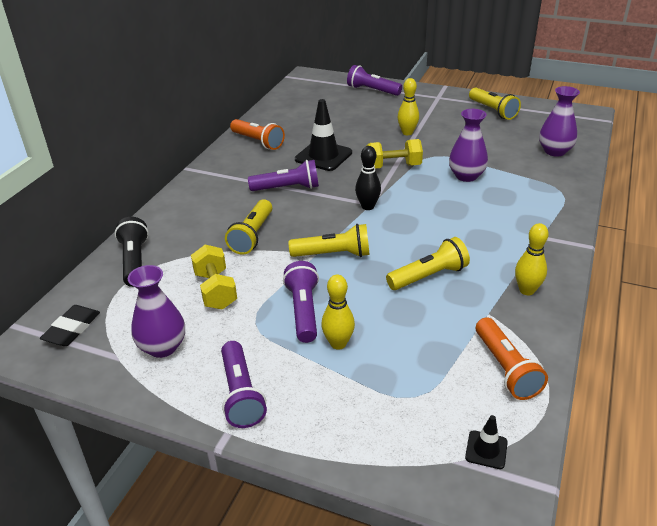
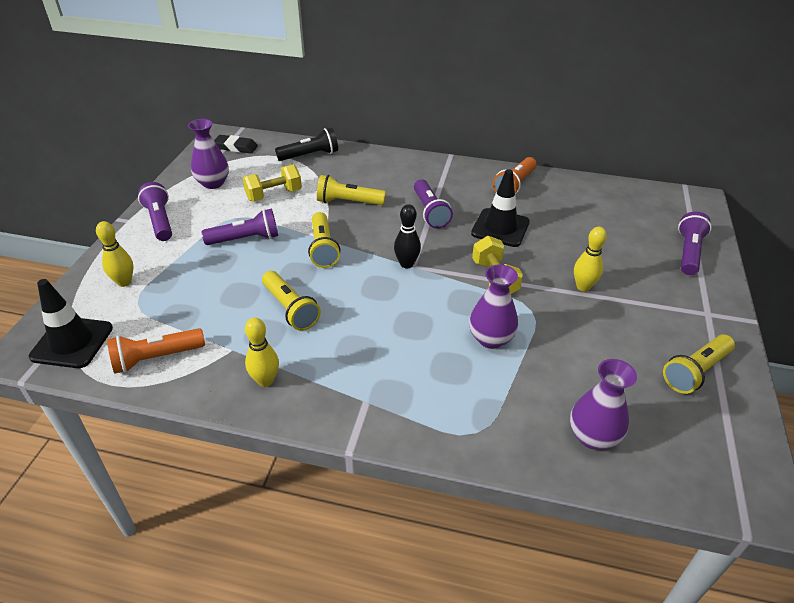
camera: 80 degrees right, 5 degrees up
purple flashlight [221,341,267,428] -> purple flashlight turned 90 degrees clockwise [138,182,172,241]
yellow bowling pin [321,275,355,350] -> yellow bowling pin moved to [96,221,133,287]
black traffic cone [465,415,508,469] -> black traffic cone [29,279,113,368], size x2.03

